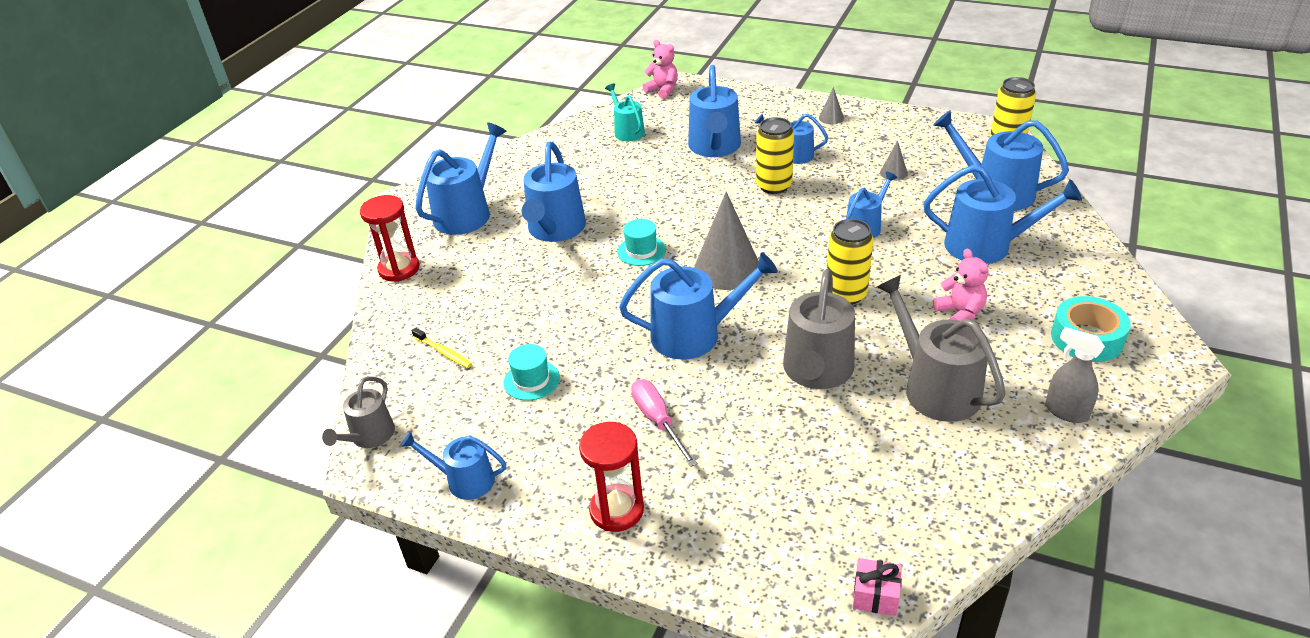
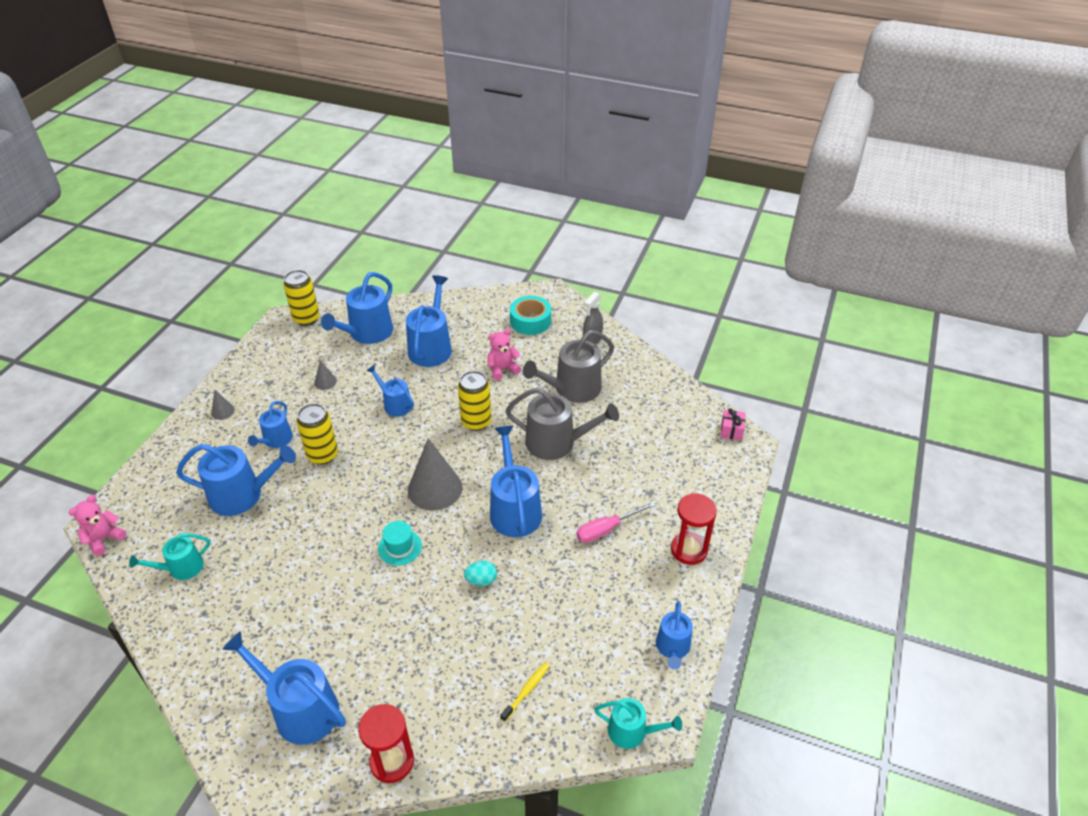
camera: 95 degrees left, 5 degrees up
grey watering can [322,376,395,448] -> turquoise watering can [594,698,682,749]
turquoise hat [504,344,560,401] -> none
blue watering can [521,142,586,242] -> none
none -> turquoise egg [464,561,497,586]

